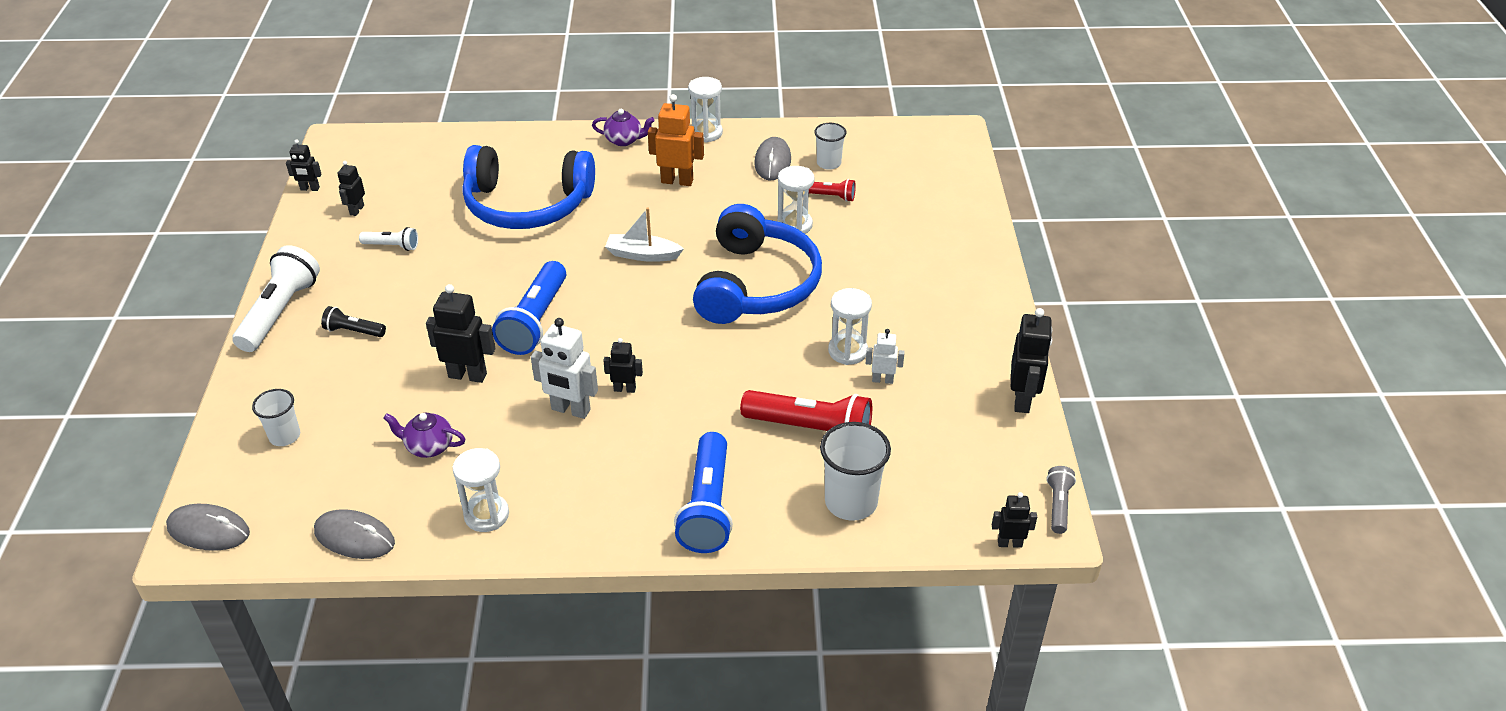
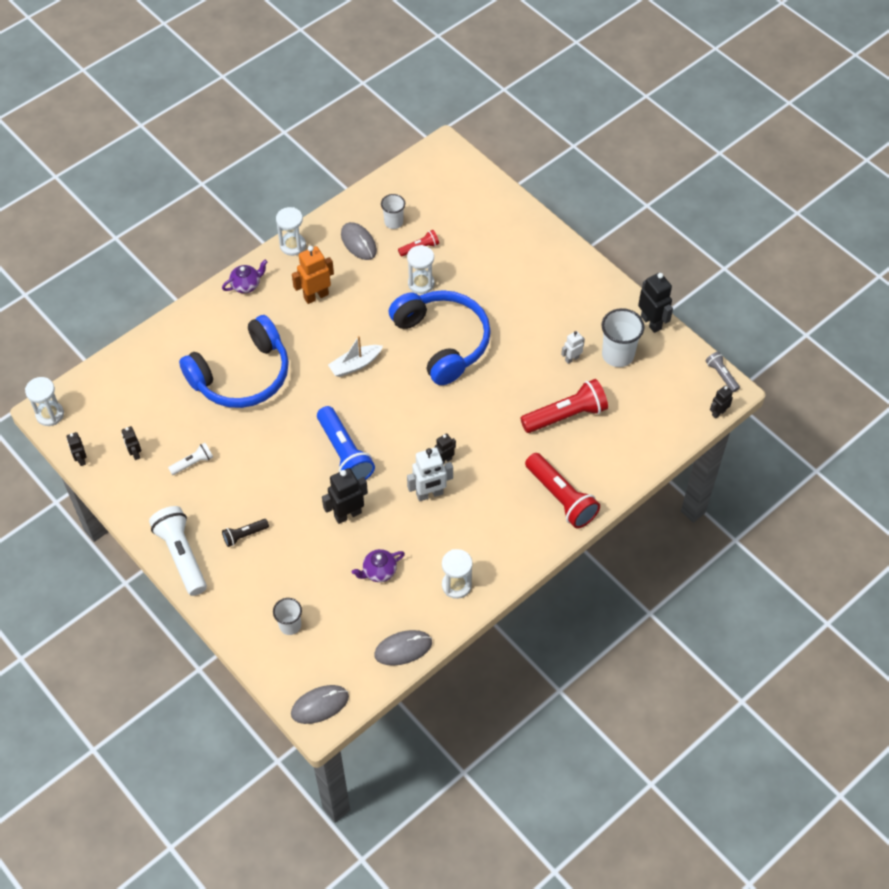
camera: 40 degrees left, 15 degrees up
black robot [286,139,322,191] -> black robot turned 105 degrees clockwise [67,432,87,466]
blue flashlight [674,432,733,553] -> red flashlight [525,453,600,528]
white cup [820,422,891,521] -> white cup moved to [601,308,644,367]
white hourglass [828,288,872,365] -> white hourglass moved to [25,377,64,426]

